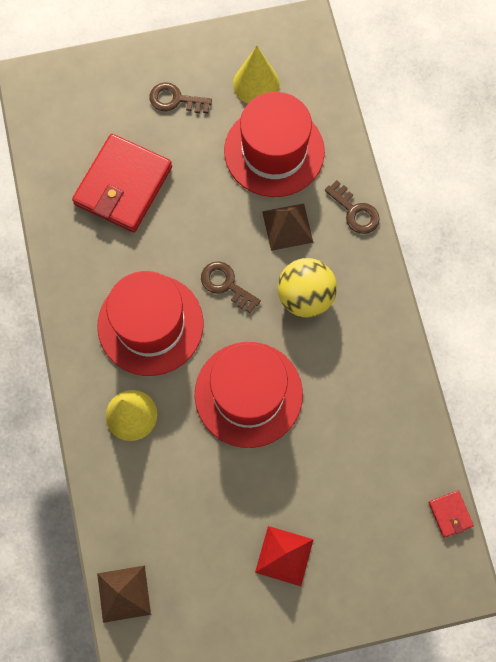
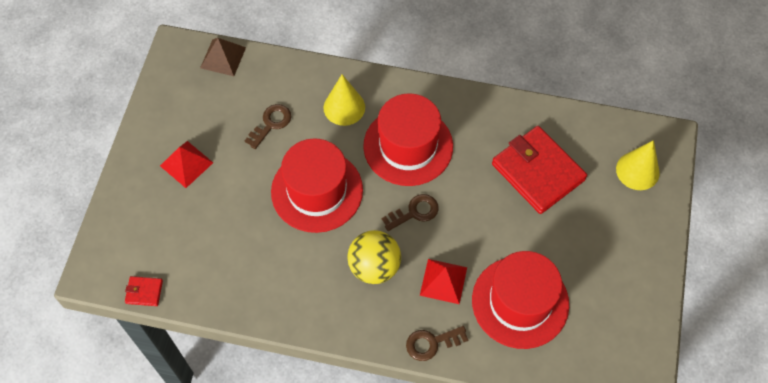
camera: 115 degrees right, 10 degrees down
brown key [149,82,212,113] -> brown key moved to [245,104,291,149]
yellow cone [233,46,280,103] -> yellow cone moved to [616,140,660,190]
brown pyramid [262,203,314,251] -> red pyramid [420,259,467,304]

